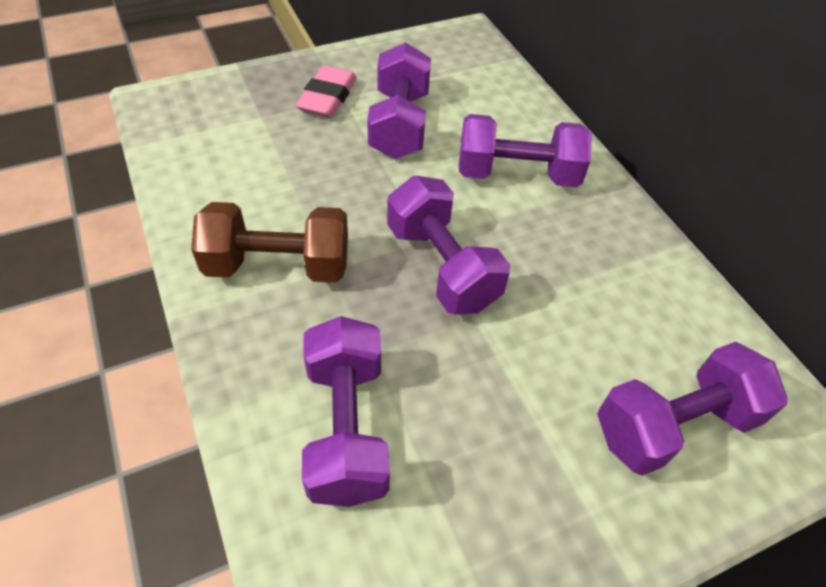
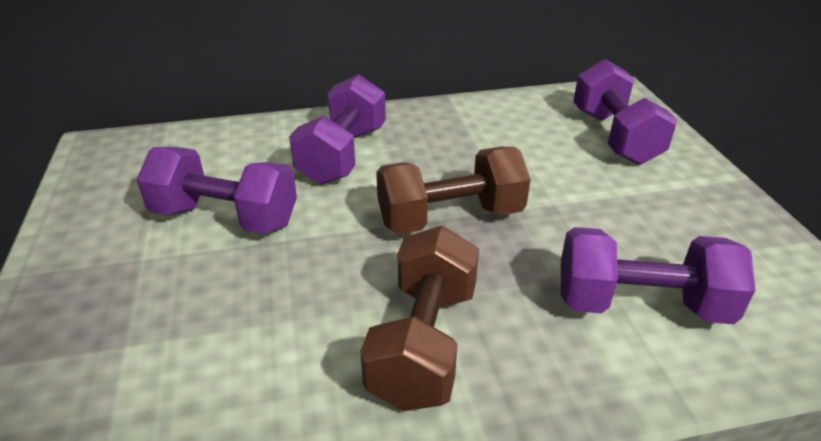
camera: 75 degrees left, 15 degrees down
pink eraser [296,65,357,118] -> none
purple dumbbell [387,176,510,314] -> brown dumbbell [376,147,530,234]

